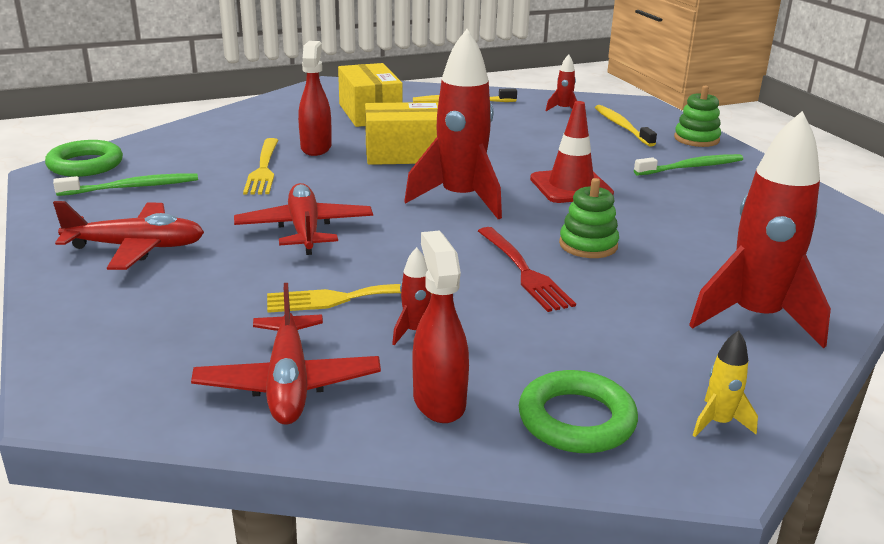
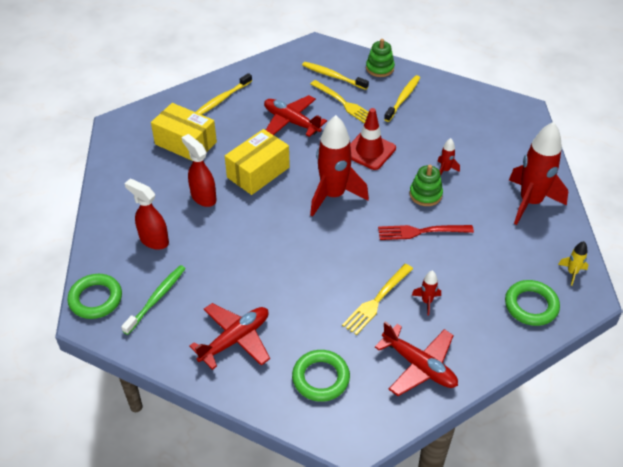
camera: 40 degrees left, 20 degrees up
red plane [234,183,373,255] -> red plane moved to [264,95,327,137]
yellow fork [243,138,279,194] -> yellow fork moved to [310,80,369,123]
red spray bottle [413,231,469,423] -> red spray bottle moved to [124,179,169,250]
red fork [478,227,576,312] -> red fork turned 150 degrees clockwise [378,225,474,240]
red rocket [546,54,577,111] -> red rocket moved to [437,138,460,176]
green toothbrush [634,154,743,175] -> yellow toothbrush [384,75,420,122]
none -> green ring [292,350,350,402]

